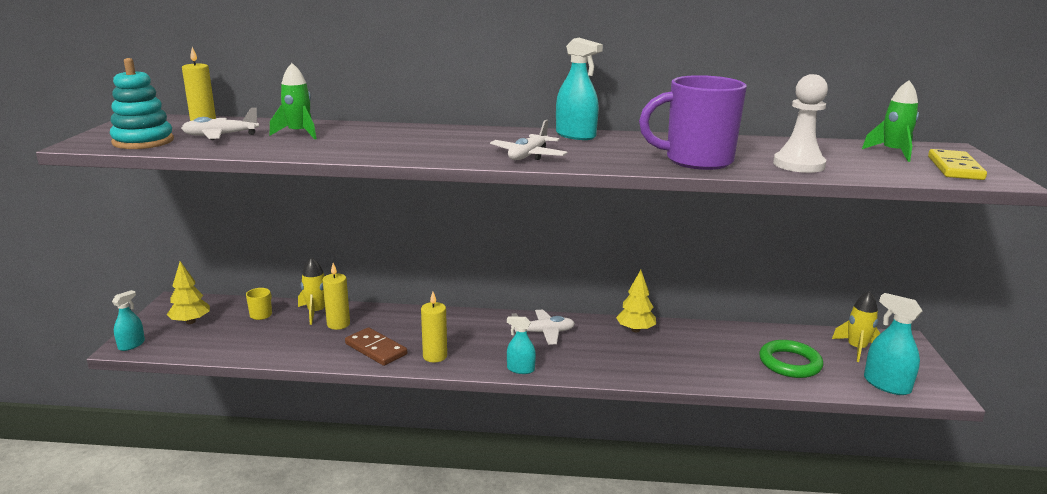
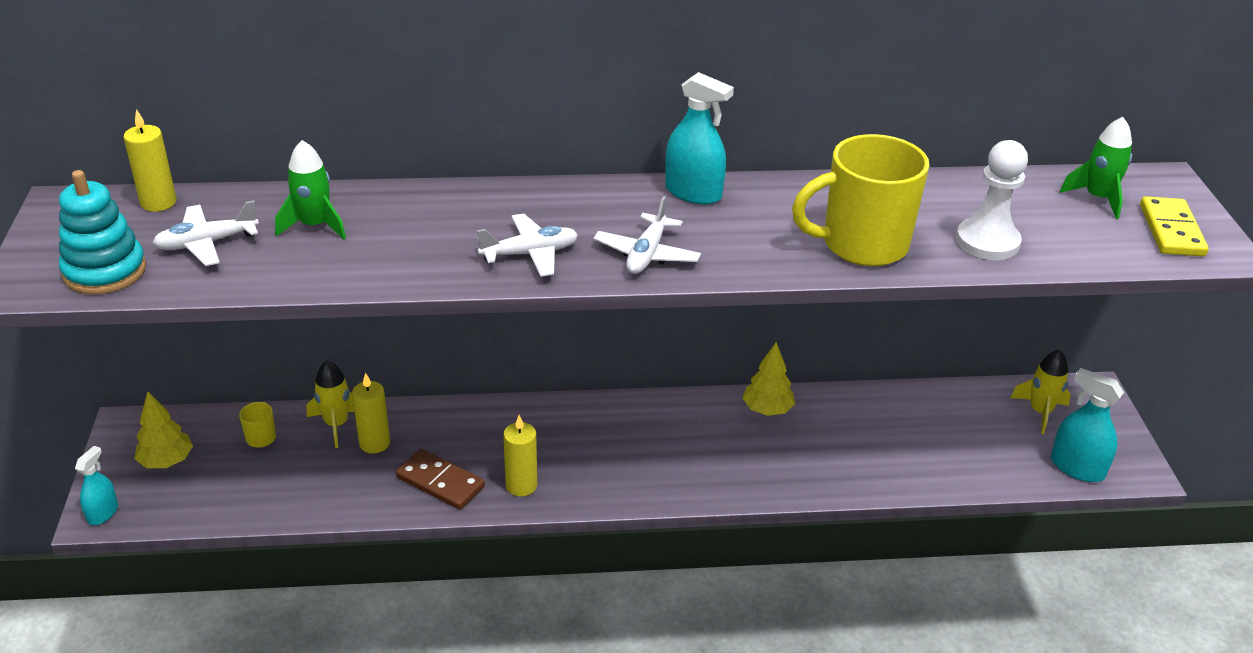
camera: 10 degrees left, 15 degrees up
turquoise spray bottle [507,316,536,374] -> none
white plane [511,309,575,345] -> white plane moved to [477,213,578,277]
purple mug [639,75,747,170] -> yellow mug [792,134,929,266]
green ring [759,340,823,378] -> none

